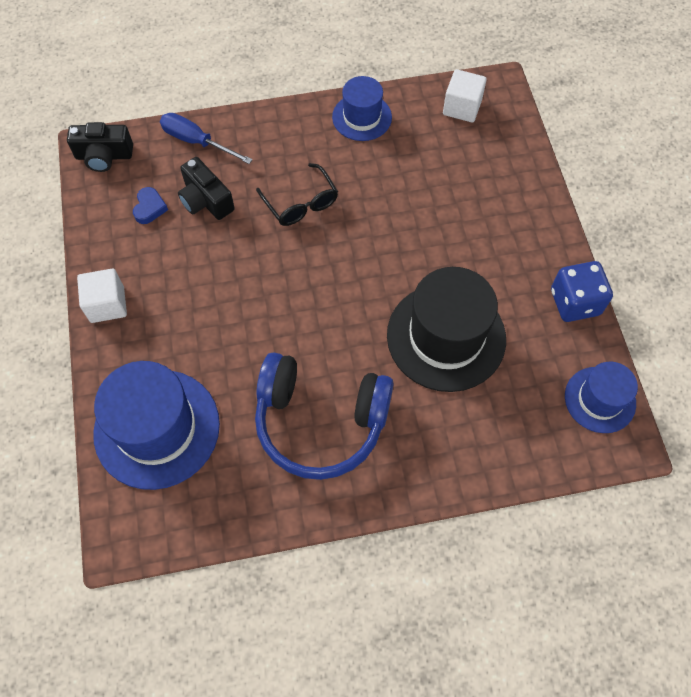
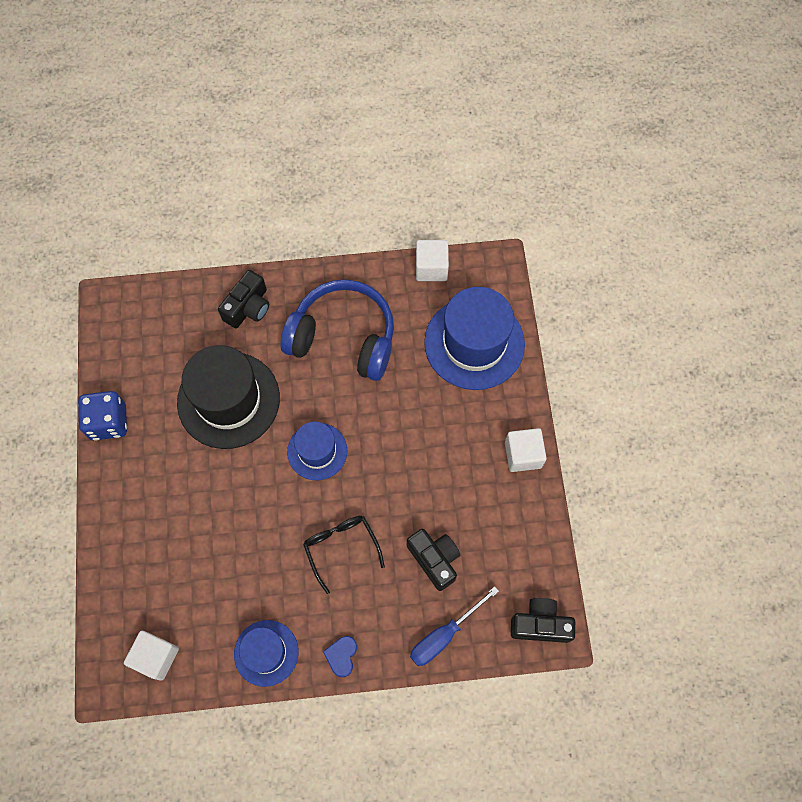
camera: 175 degrees left, 5 degrees up
blue heart [133,187,168,224] -> blue heart moved to [323,636,357,677]
blue screwdriver [160,113,253,164] -> blue screwdriver turned 105 degrees clockwise [410,586,499,666]
blue hat [565,362,638,433] -> blue hat moved to [287,422,347,480]
none -> black camera [218,270,269,328]
none -> white cube [416,240,449,281]

